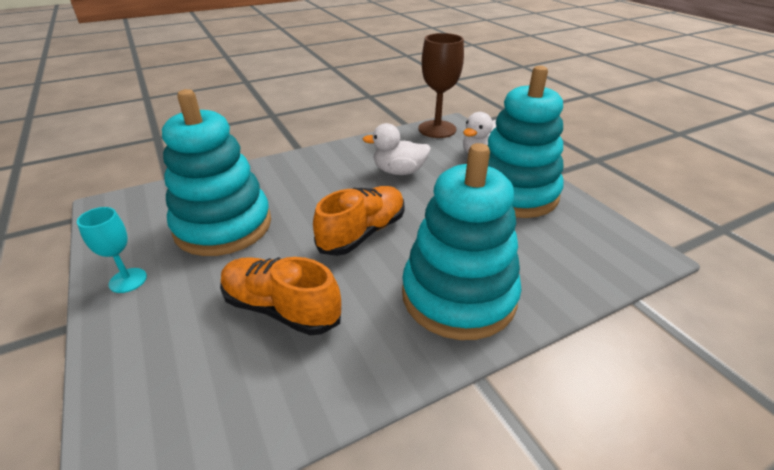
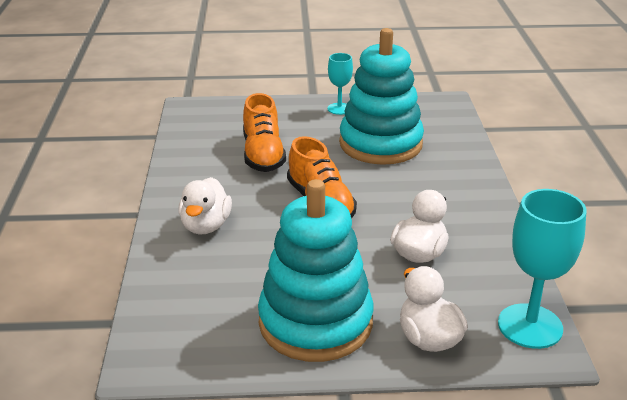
camera: 115 degrees right, 5 degrees down
orange shoe [220,257,341,335] -> orange shoe turned 120 degrees clockwise [243,93,286,172]
turquoise stacking toy [402,143,522,340] -> white duck [178,177,232,235]
brown goblet [418,33,464,138] -> turquoise goblet [498,189,586,349]

